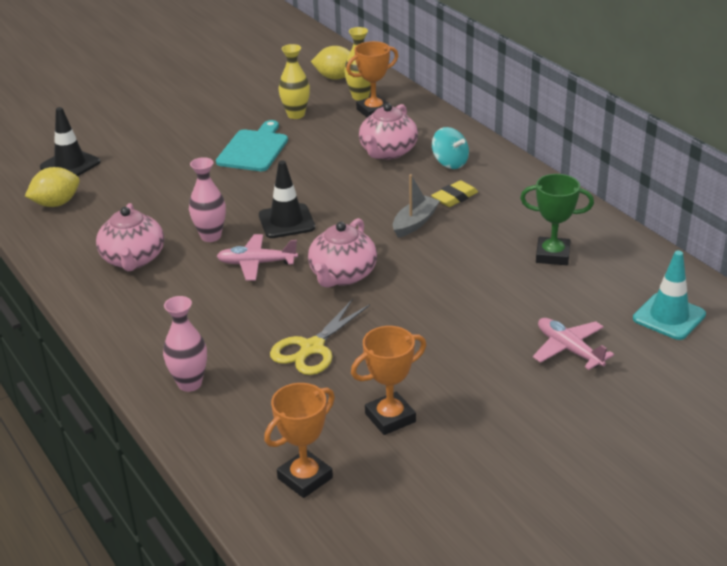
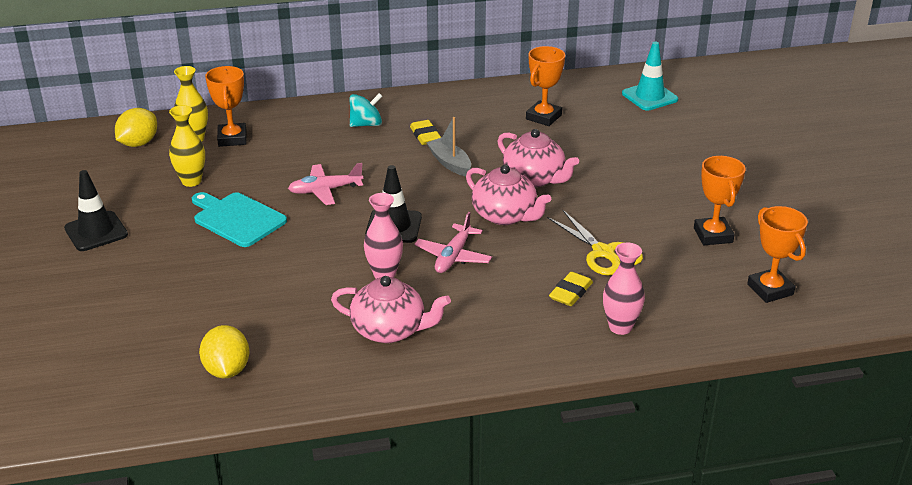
camera: 70 degrees left, 0 degrees up
black traffic cone [40,107,100,176] -> black traffic cone moved to [64,170,128,251]
pink teapot [359,103,418,159] -> pink teapot moved to [497,129,579,187]
green trophy [520,174,594,265] -> orange trophy [526,46,565,126]
pink plane [533,318,614,370] -> pink plane moved to [288,163,363,205]
none -> yellow eraser [549,272,593,306]

